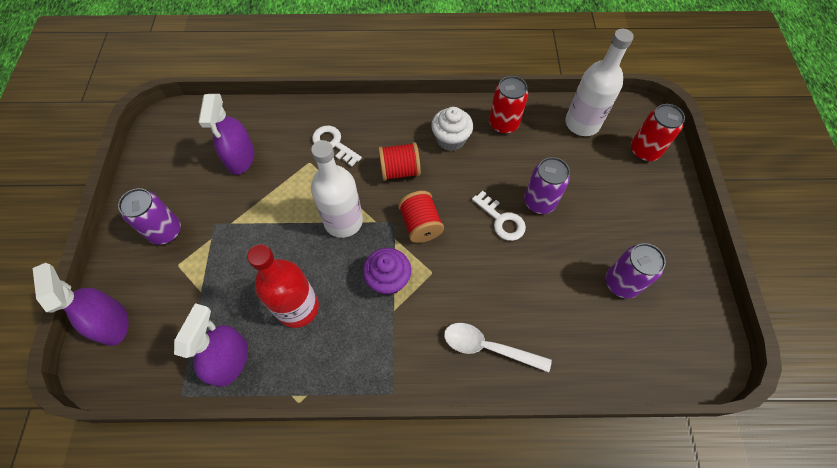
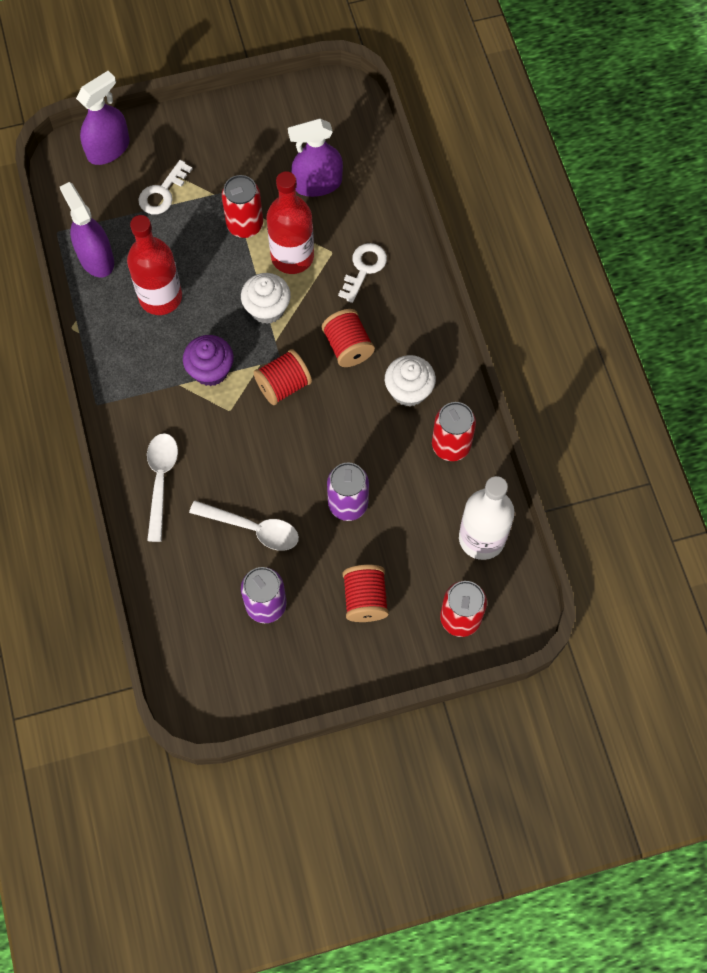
camera: 75 degrees right, 5 degrees up
purple can [118,188,181,245] -> none
purple spray bottle [174,303,248,387] -> purple spray bottle turned 120 degrees counterclockwise [60,182,114,277]
white bottle [311,140,363,238] -> white cupcake [241,273,291,324]
white key [472,191,526,241] -> white key moved to [138,160,193,214]
none -> white spoon [189,500,299,551]
none -> red can [222,175,263,238]
none -> red bottle [266,171,314,274]
none -> red spool [343,565,389,622]

